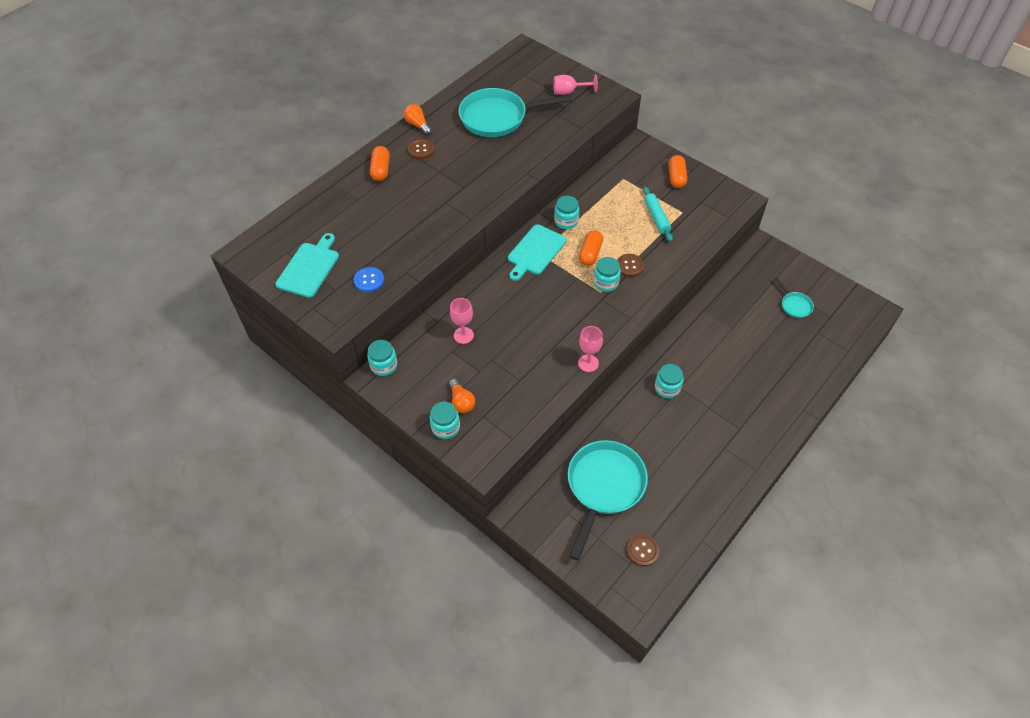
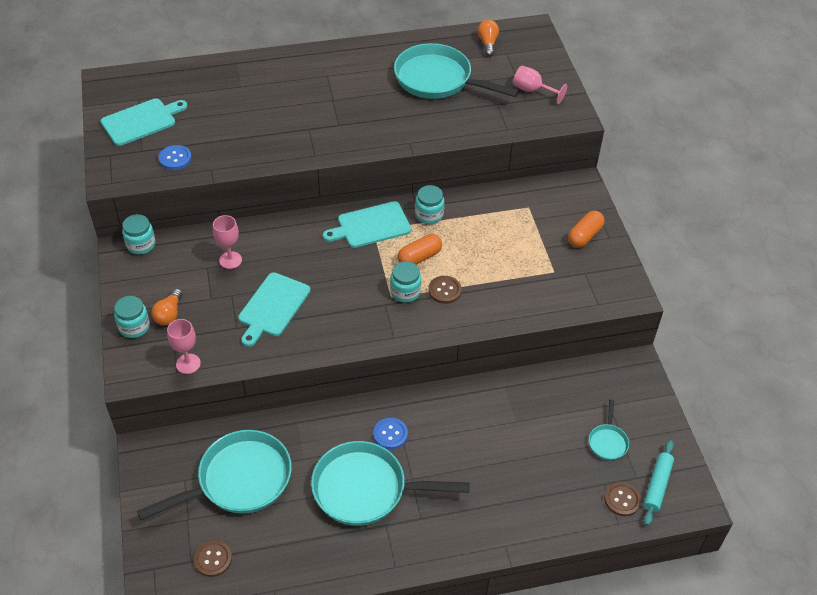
camera: 35 degrees right, 5 degrees down
orange capsule [370,146,390,181] -> none
orange light bulb [404,104,432,135] -> orange light bulb moved to [478,20,499,56]
brown button [408,139,435,159] -> brown button moved to [604,482,641,516]
pink goblet [578,326,603,372] -> pink goblet moved to [167,319,201,374]
turquoise rolling pin [643,187,673,242] -> turquoise rolling pin moved to [644,440,674,526]
turquoise jar [655,364,684,398] -> blue button [373,418,408,449]
none -> turquoise cutting board [238,272,310,347]
none -> turquoise pan [311,441,470,526]

